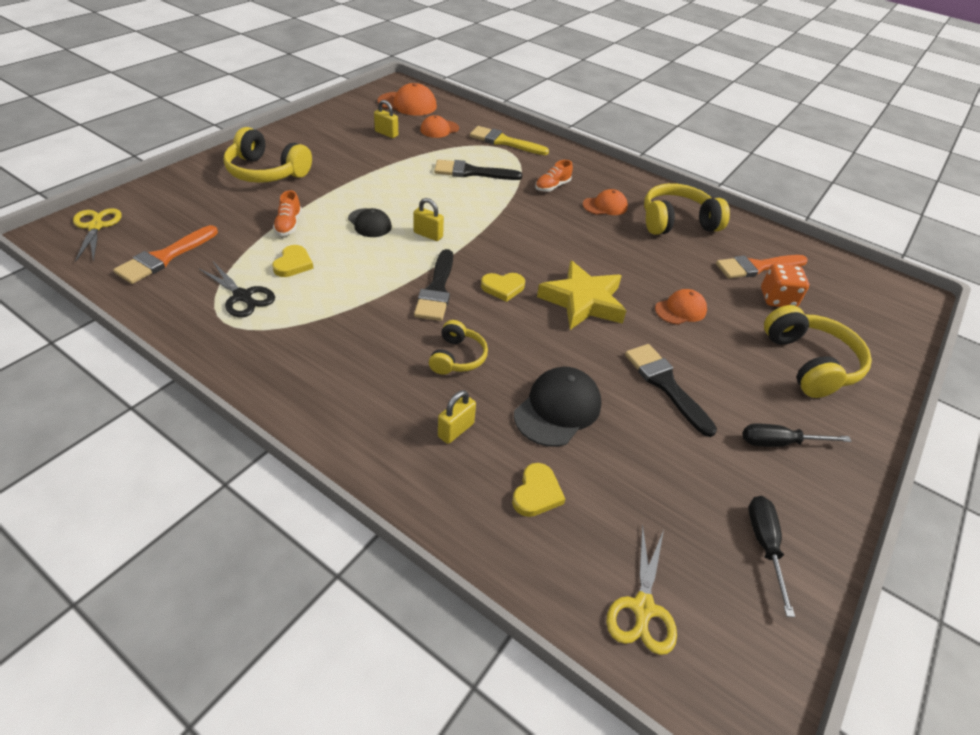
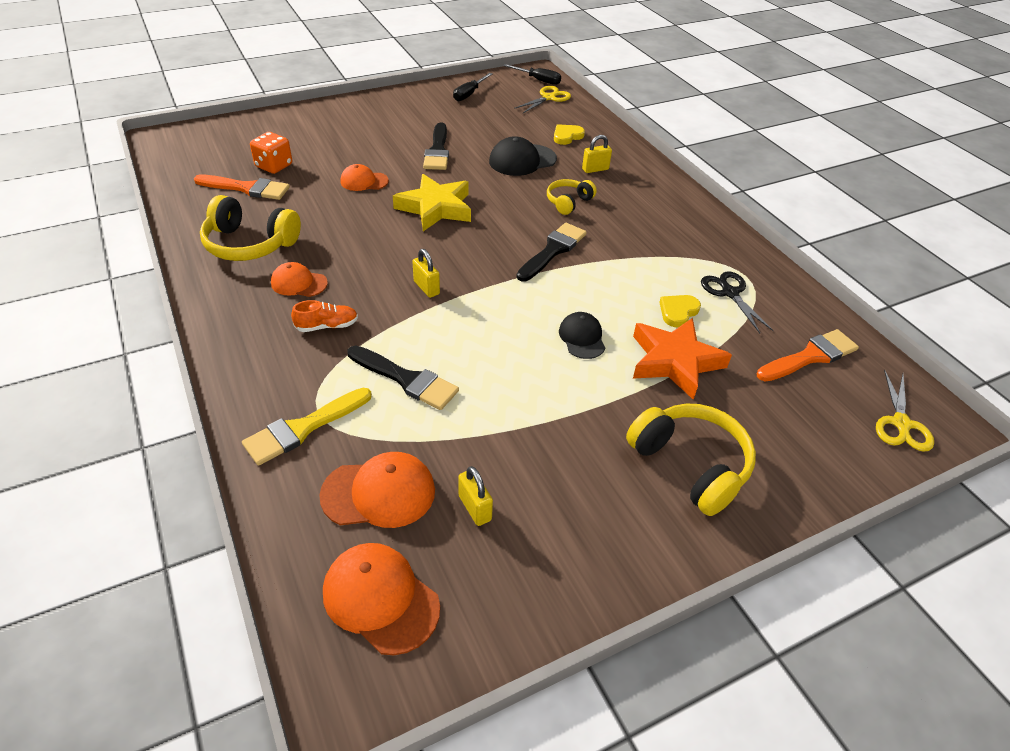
camera: 150 degrees left, 0 degrees up
orange shoe [273,190,302,236] -> orange star [633,318,732,400]
yellow padlock [413,198,444,241] -> yellow padlock moved to [412,249,440,298]
orange cap [420,115,459,138] -> orange cap [319,452,435,528], size x1.54
yellow brush [470,126,549,155] -> yellow brush turned 90 degrees clockwise [242,388,372,466]
yellow heart [481,273,525,302] -> none
black screwdriver [743,424,852,447] -> black screwdriver moved to [503,64,561,85]
yellow headphones [764,305,872,398] -> none

